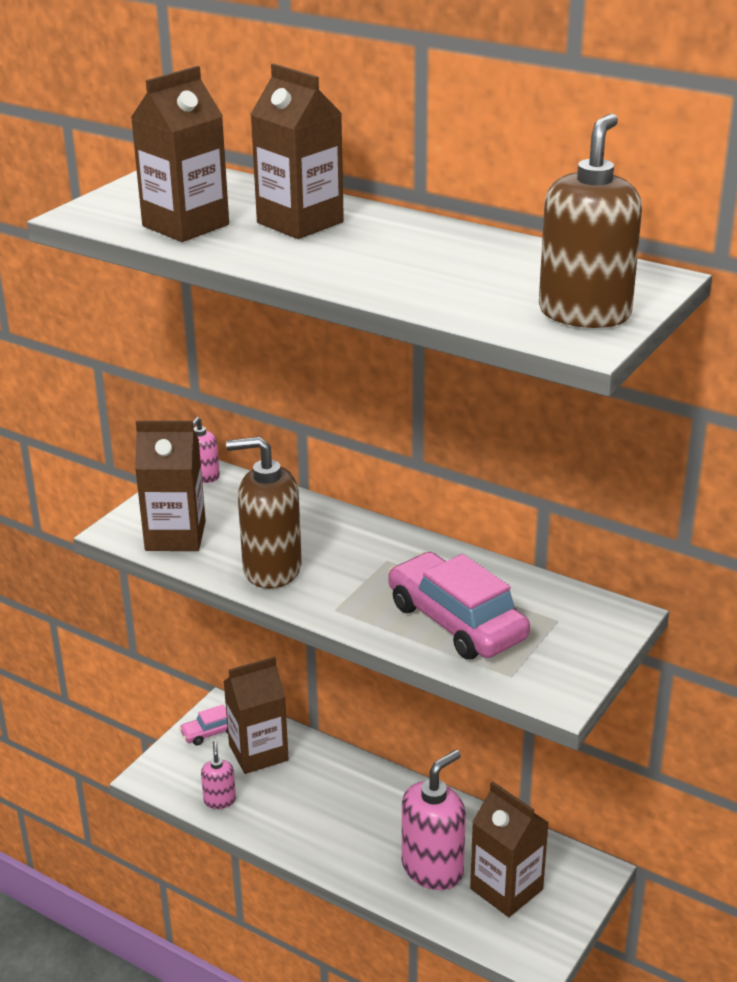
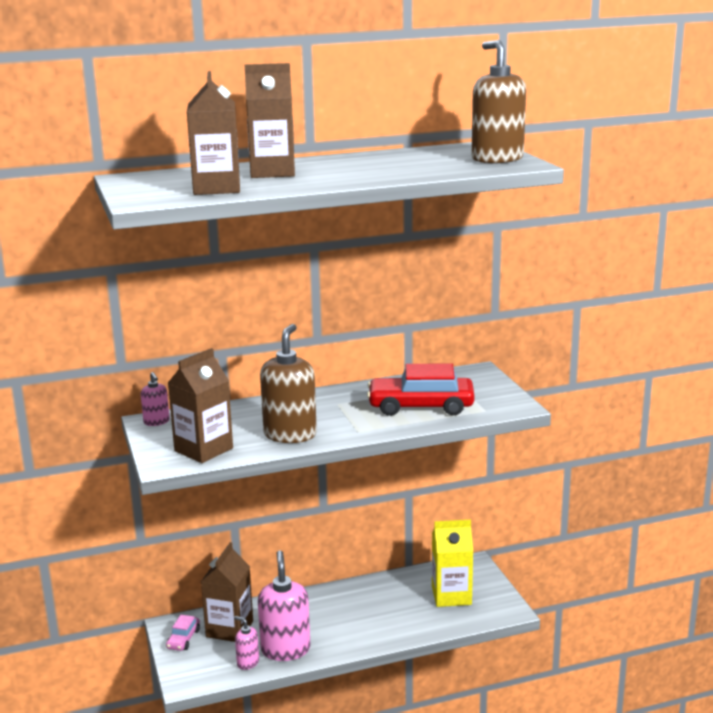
camera: 50 degrees left, 10 degrees down
brown soap dispenser [226,437,302,589] -> brown soap dispenser turned 150 degrees clockwise [260,324,317,443]
pink car [388,552,530,660] -> red car [367,364,475,416]
pink soap dispenser [402,749,466,890] -> pink soap dispenser moved to [258,550,310,661]
brown carton [470,781,549,917] -> yellow carton [432,520,473,607]

